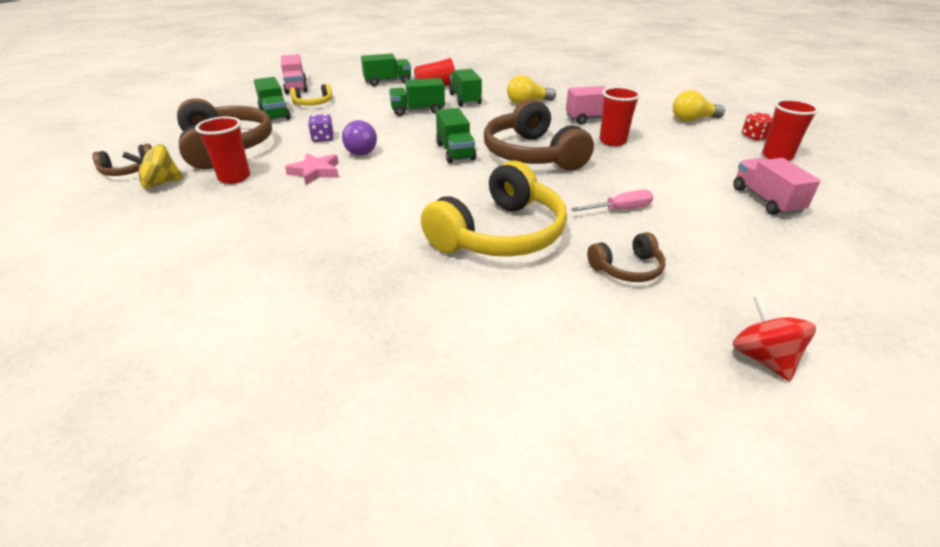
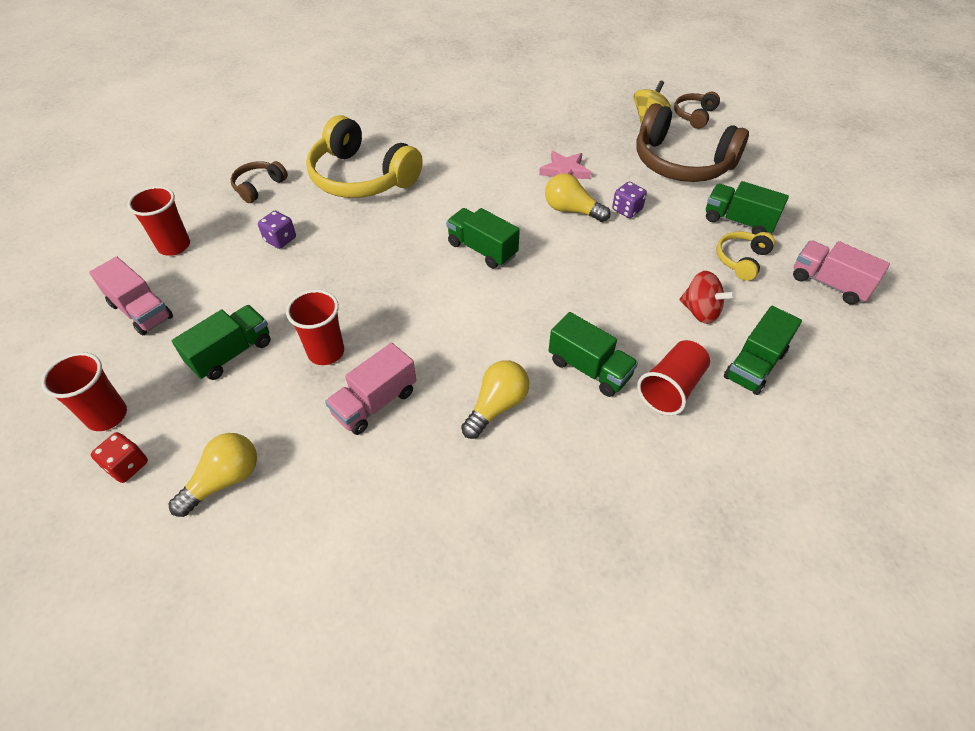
camera: 145 degrees right, 15 degrees up
red cup [195,116,250,184] -> red cup moved to [128,186,190,256]
purple light bulb [342,120,377,156] -> yellow light bulb [545,173,611,222]
green truck [389,78,445,116] -> green truck moved to [172,305,271,380]
yellow headphones [421,160,567,257] -> yellow headphones turned 60 degrees counterclockwise [306,115,423,198]
brown headphones [484,99,594,171] -> none
pink screwdriver [571,190,653,212] -> purple dice [258,211,296,249]
red spinning top [733,295,816,381] -> red spinning top moved to [680,271,736,324]

